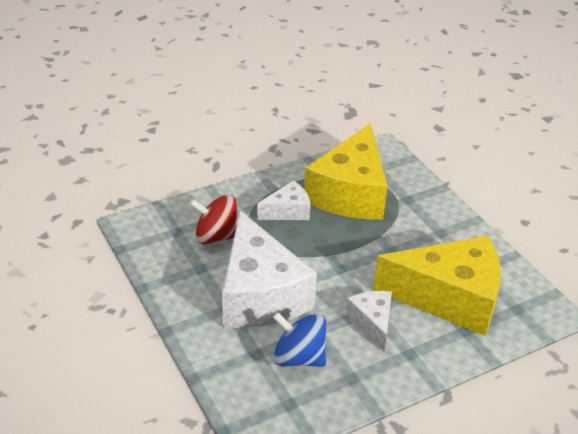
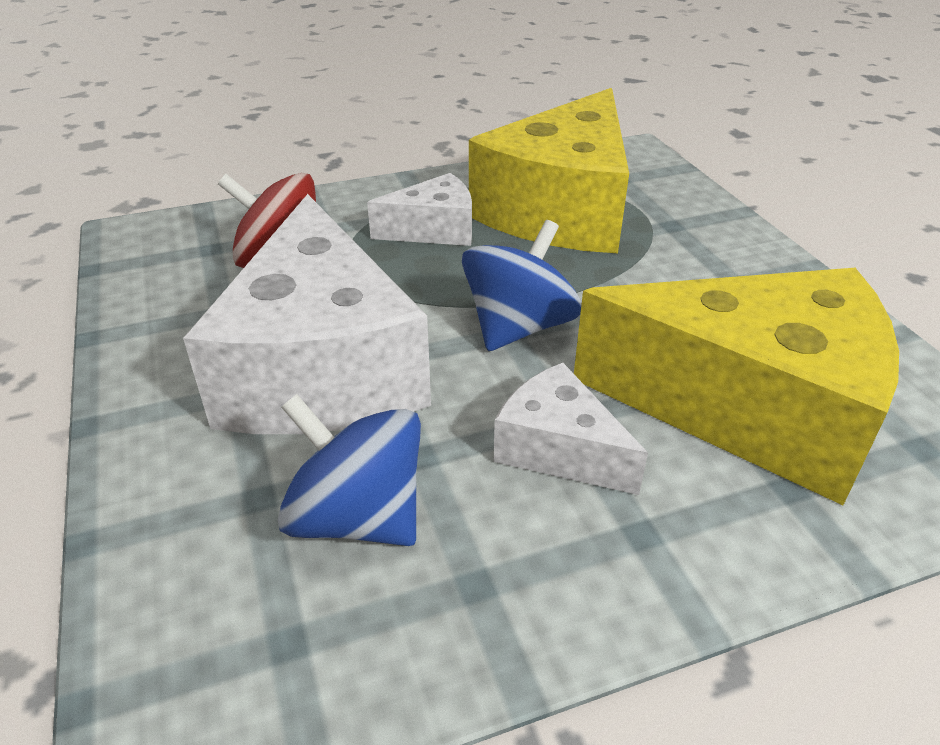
camera: 10 degrees right, 0 degrees up
white cheese [346,291,392,351] -> white cheese turned 45 degrees counterclockwise [493,363,648,495]
none -> blue spinning top [462,220,582,351]

